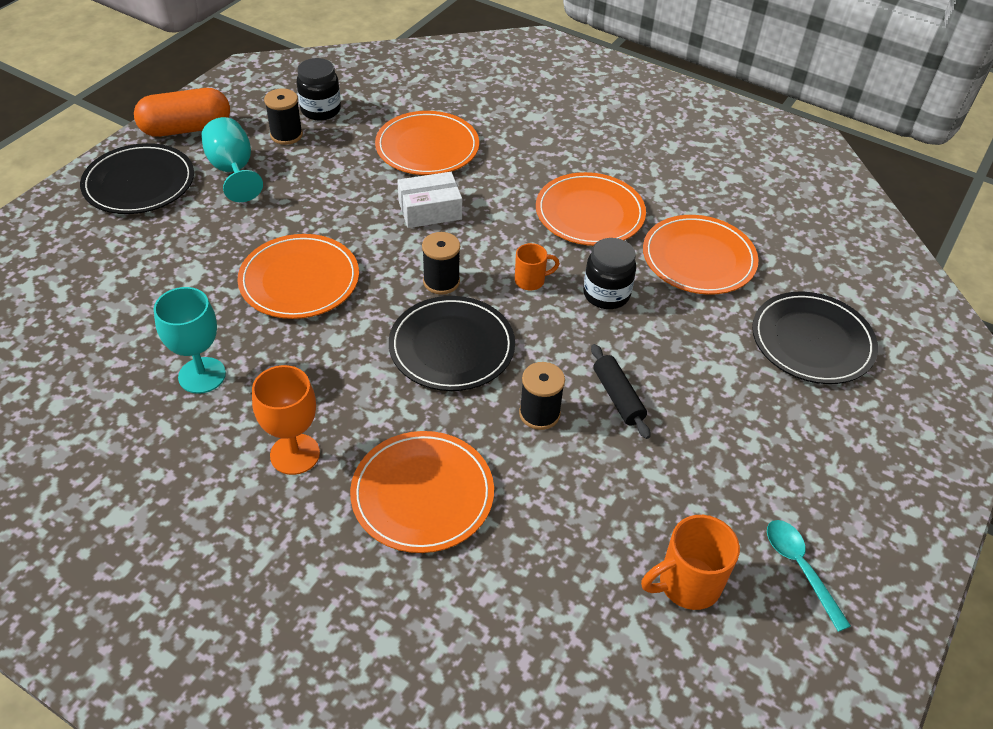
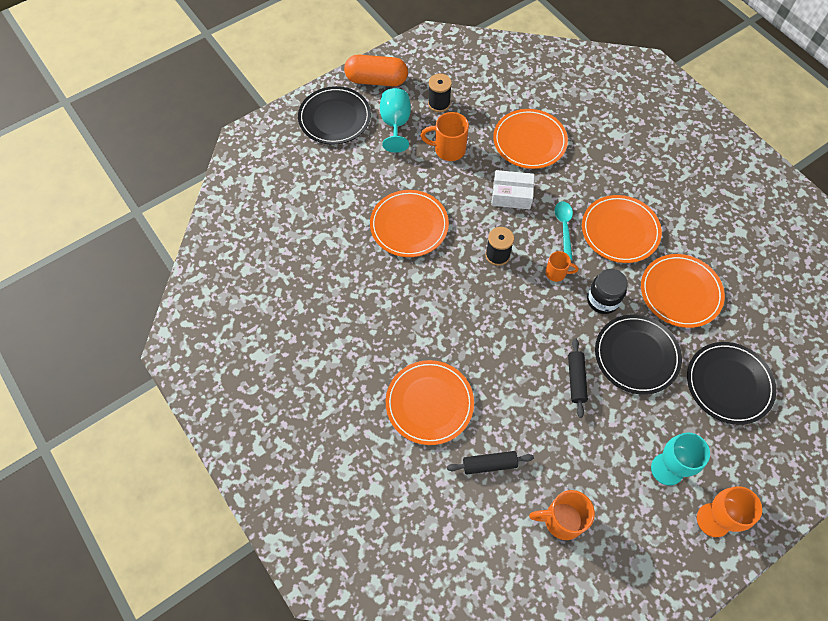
camera: 25 degrees right, 15 degrees up
turquoise goblet [154,287,226,394] -> turquoise goblet moved to [651,432,710,486]
orange goblet [252,365,320,475] -> orange goblet moved to [697,486,762,537]
black jar [297,58,341,121] -> none
black plate [389,296,515,391] -> black plate moved to [595,315,682,395]
black spool [519,362,565,430] -> none
turquoise spoon [767,520,851,632] -> turquoise spoon moved to [555,201,573,260]
none -> orange mug [420,112,469,161]
none -> black rolling pin [447,451,534,474]

